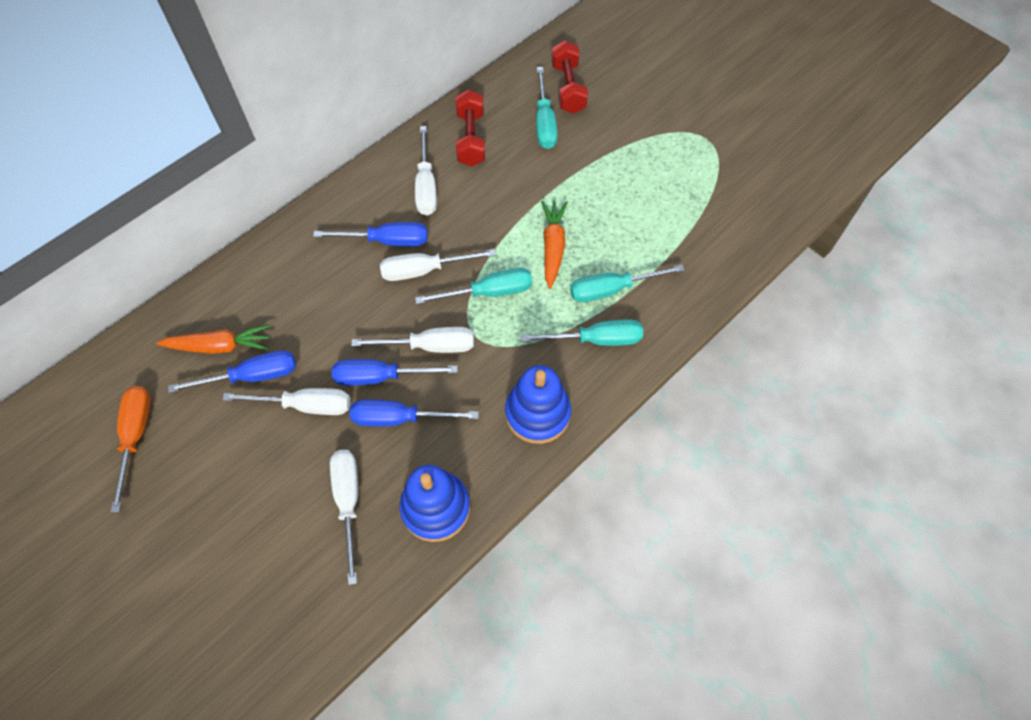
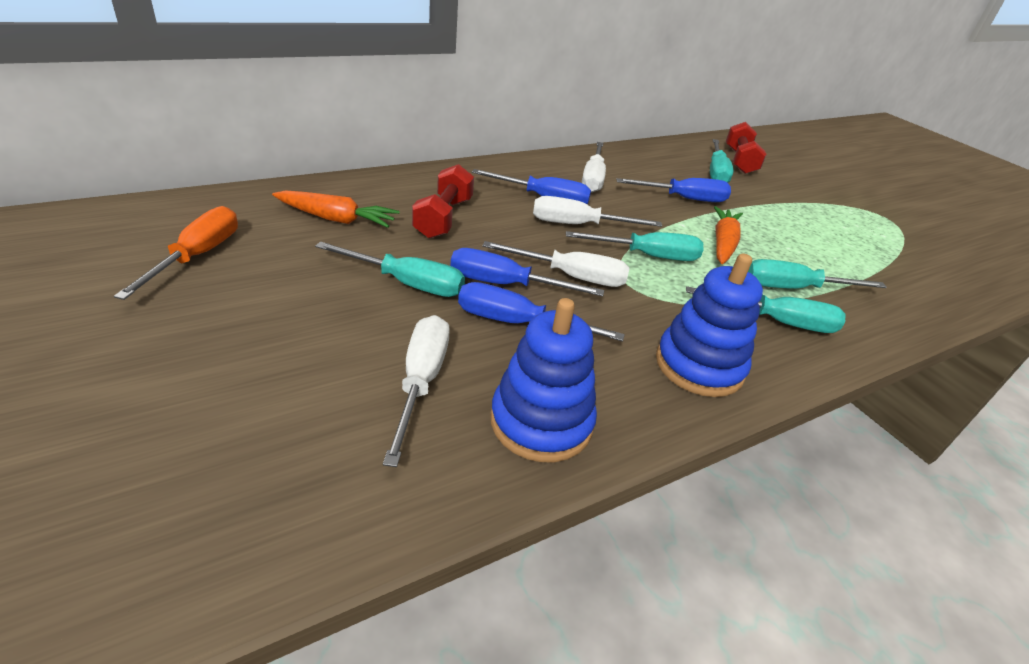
camera: 10 degrees right, 25 degrees down
blue screwdriver [168,350,296,393] -> blue screwdriver moved to [616,178,731,202]
white screwdriver [222,388,350,415] -> turquoise screwdriver [315,241,465,297]
red dumbbell [456,90,485,167] -> red dumbbell moved to [412,164,474,239]

